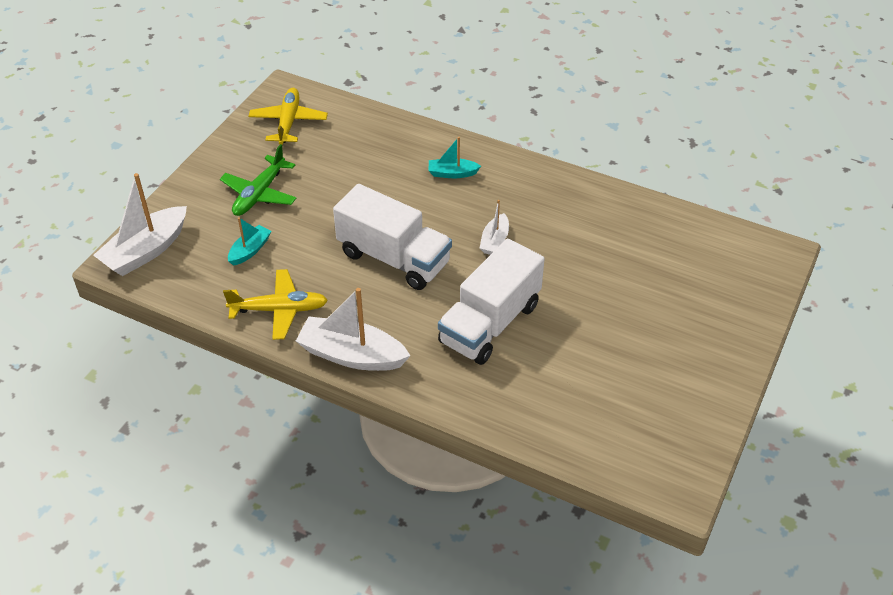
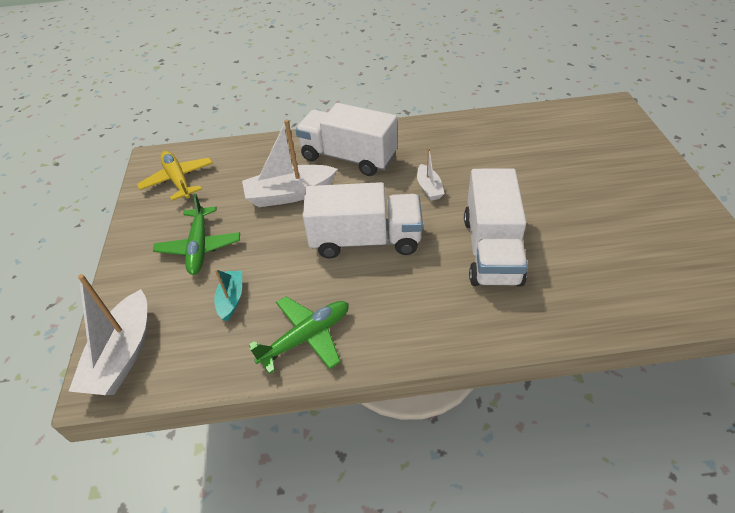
camera: 30 degrees left, 0 degrees up
yellow plane [223,269,328,340] -> green plane [249,296,349,374]
white boat [296,288,410,371] -> white boat moved to [242,119,337,207]
turquoise boat [428,137,481,178] -> white truck [295,103,398,176]

